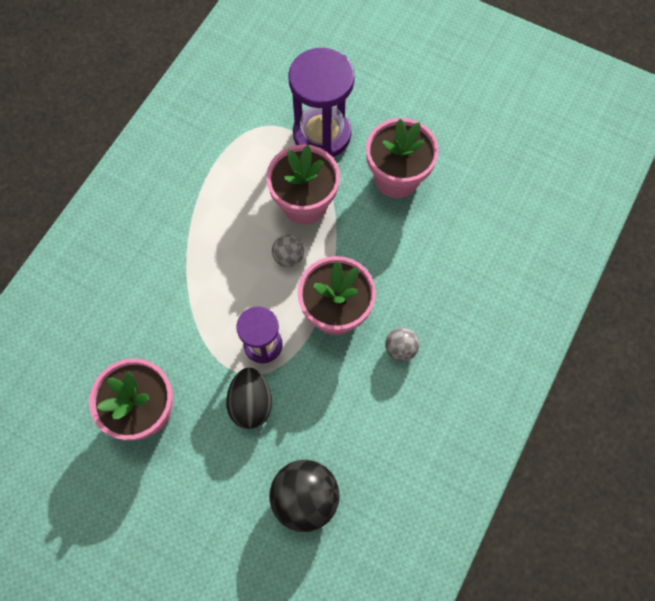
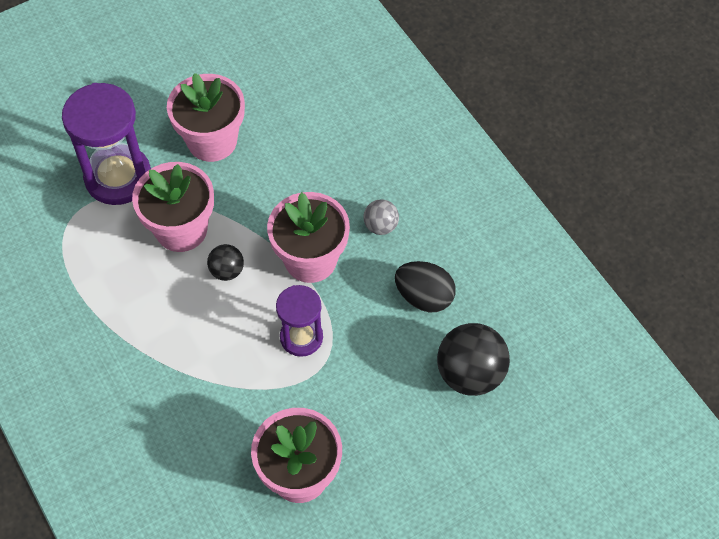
camera: 60 degrees left, 10 degrees down
black egg [226,368,272,429] -> black egg moved to [395,261,456,312]
grey ball [272,235,304,267] -> black ball [207,244,244,281]

